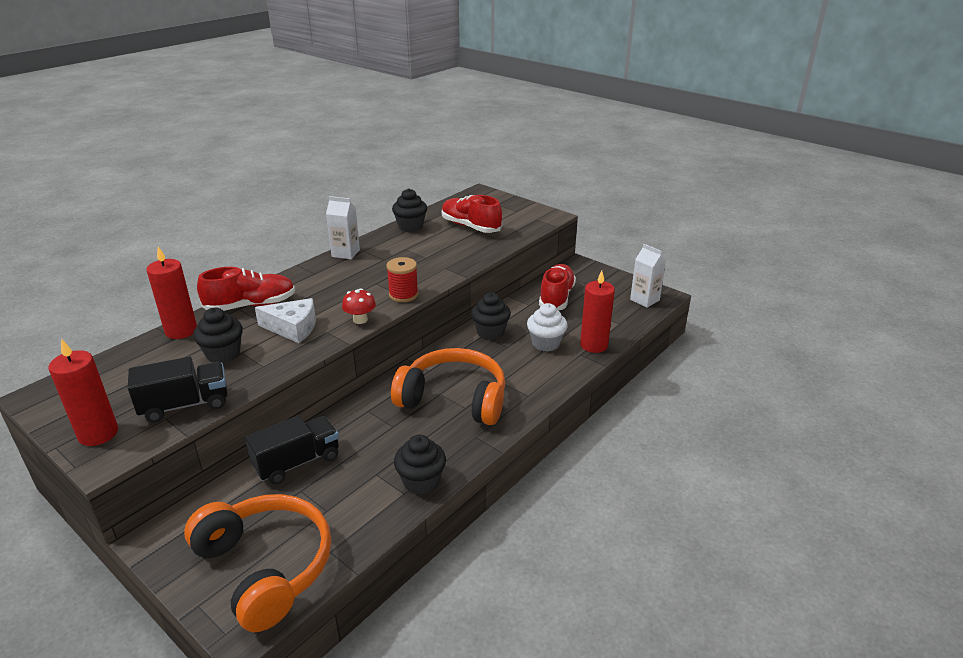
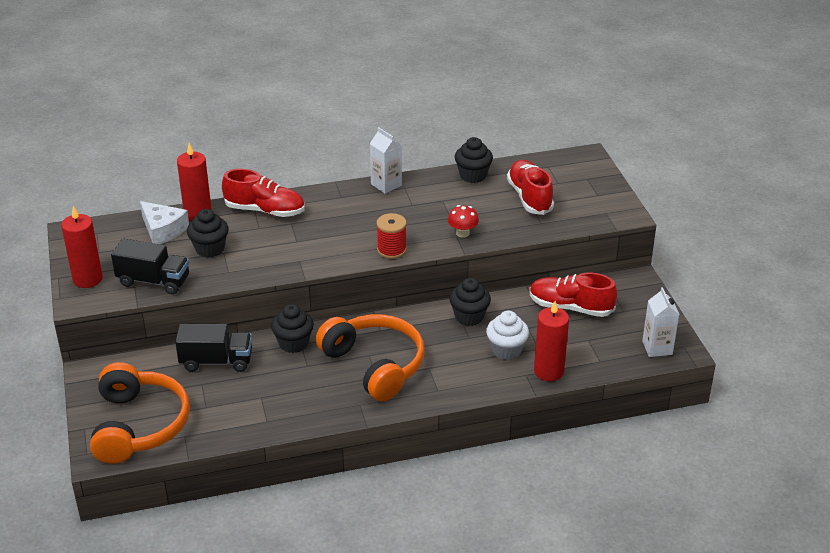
camera: 35 degrees right, 5 degrees up
white cheese [255,298,316,343] -> white cheese moved to [140,201,189,244]
red mushroom [342,289,376,324] -> red mushroom moved to [448,205,479,238]
black cupcake [394,435,446,495] -> black cupcake moved to [271,304,314,353]
red shoe [539,264,576,310] -> red shoe turned 120 degrees counterclockwise [529,273,617,317]

